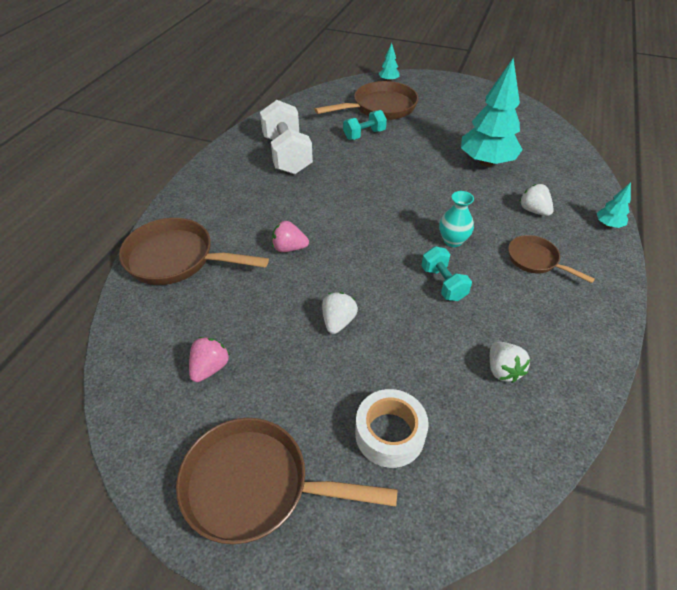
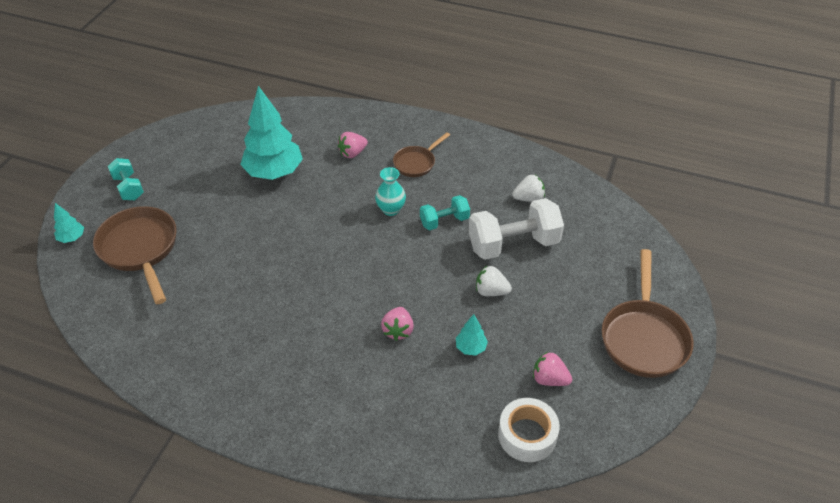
camera: 90 degrees left, 0 degrees up
brown pan [119,218,269,285] -> none
white dumbbell [260,100,313,174] -> white dumbbell moved to [468,198,564,260]
turquoise dumbbell [343,110,387,140] -> turquoise dumbbell moved to [108,158,144,200]
white tape [355,389,429,468] -> white tape moved to [498,398,560,462]
white strawberry [520,184,554,216] -> pink strawberry [338,132,368,158]
turquoise tree [597,182,631,228] -> turquoise tree moved to [456,314,488,356]

